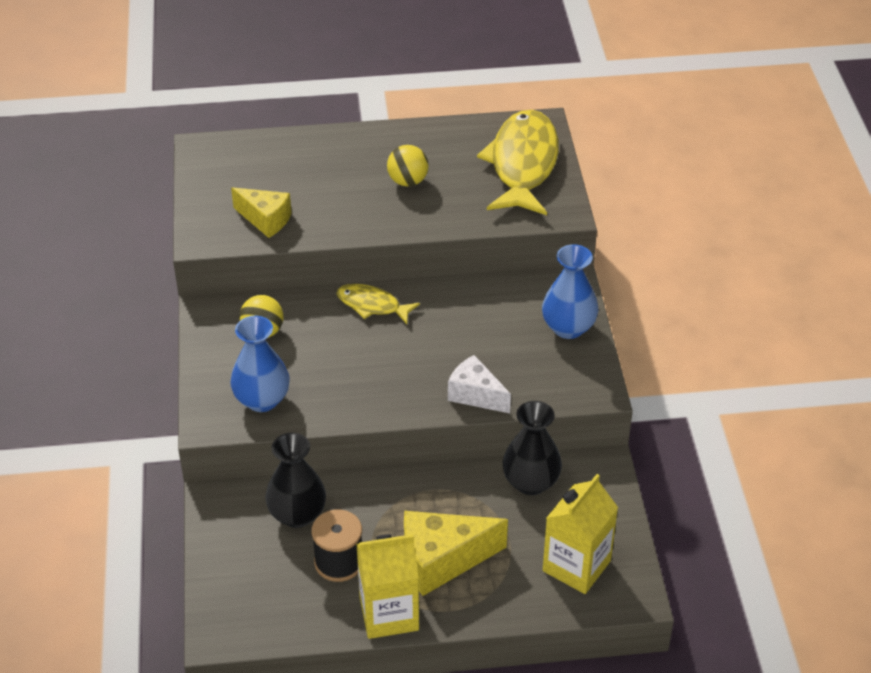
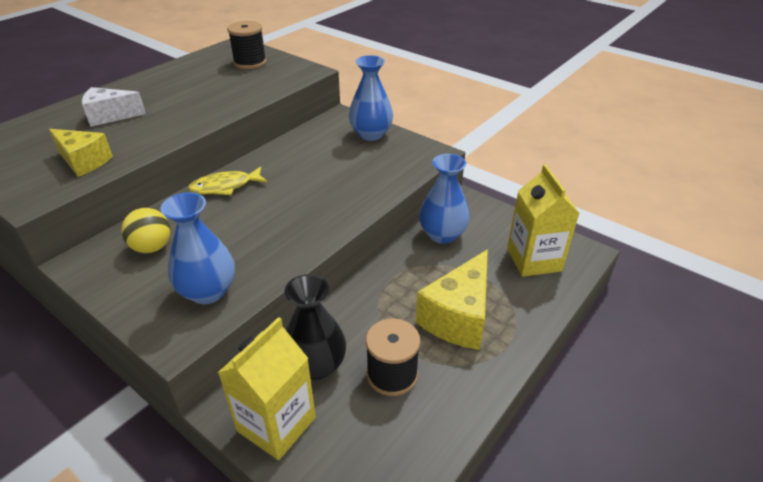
camera: 45 degrees left, 5 degrees down
yellow cheese [231,187,292,238] -> yellow cheese turned 45 degrees clockwise [49,129,113,177]
yellow carton [356,534,419,639] -> yellow carton moved to [218,317,316,460]
yellow ball [387,145,429,187] -> none
white cheese [448,355,511,413] -> white cheese moved to [82,87,146,127]
yellow fish [477,110,559,215] -> black spool [227,21,267,69]
black vase [502,401,562,495] -> blue vase [419,154,470,244]

